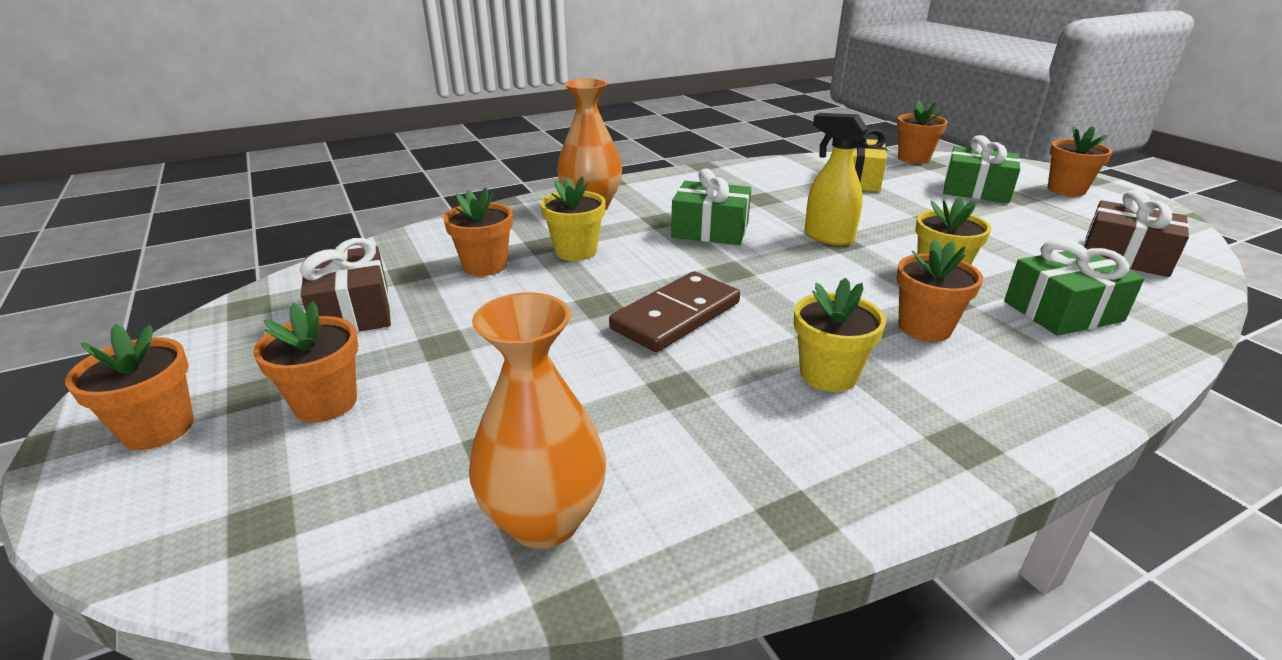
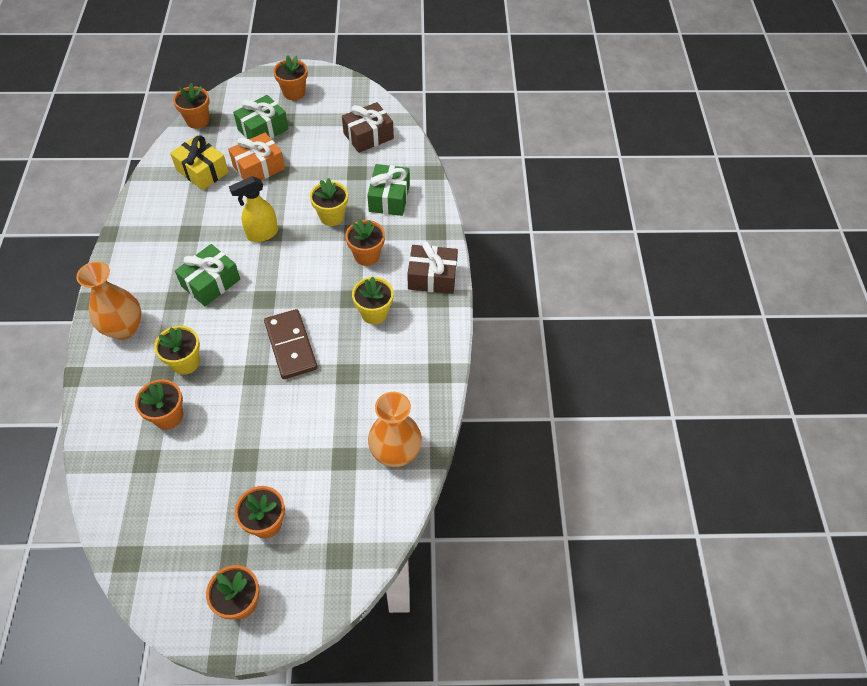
camera: 65 degrees left, 25 degrees up
brown gift [300,238,391,333] -> brown gift moved to [407,241,458,294]
none -> orange gift [228,133,285,180]

